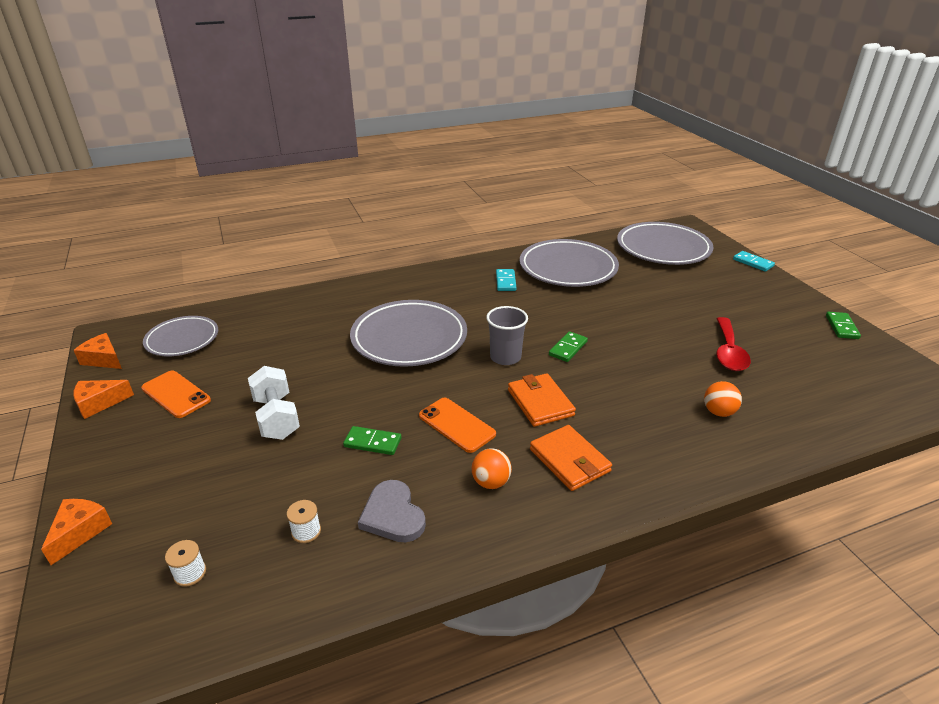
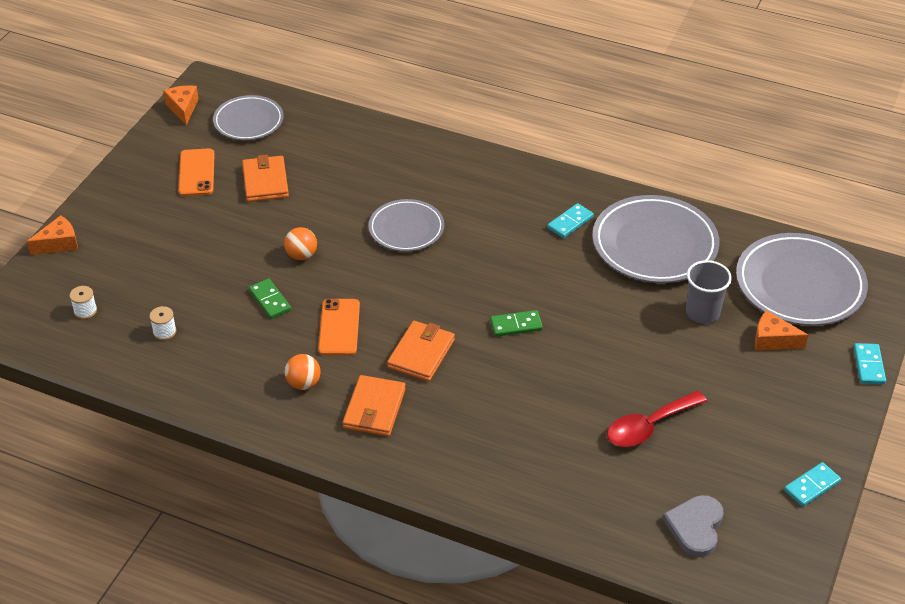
camera: 45 degrees right, 10 degrees up
orange cheese [73,380,134,419] -> orange cheese moved to [755,310,808,350]
white dumbbell [248,366,300,440] -> none
grey plate [350,300,467,367] -> grey plate [368,199,444,252], size x0.61
grey heart [358,480,426,543] -> grey heart moved to [663,495,723,557]
grey cup [486,306,528,365] -> grey cup moved to [686,260,732,324]
orange ball [704,381,742,417] -> orange ball moved to [284,227,317,260]
green domino [826,312,861,339] -> turquoise domino [784,462,841,507]
none -> orange wallet [242,155,289,202]

